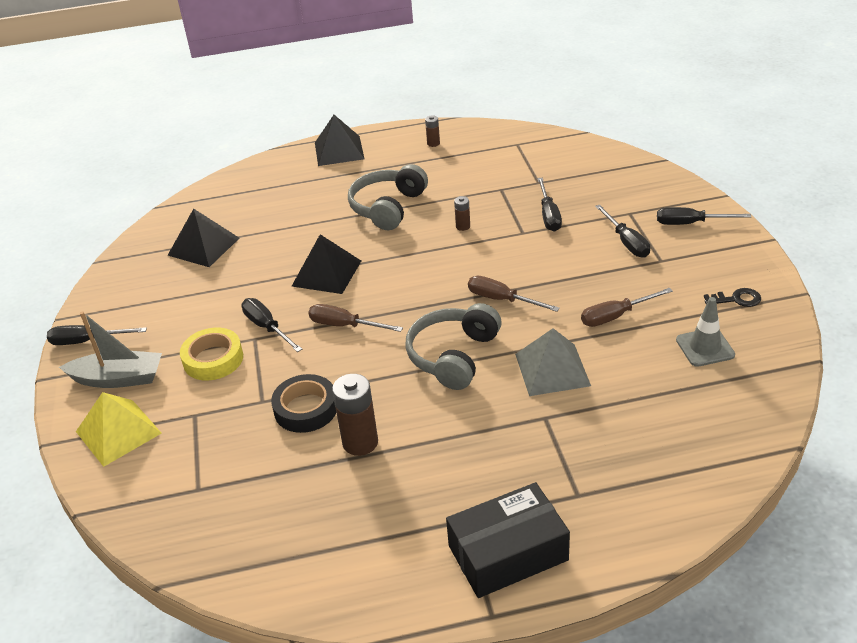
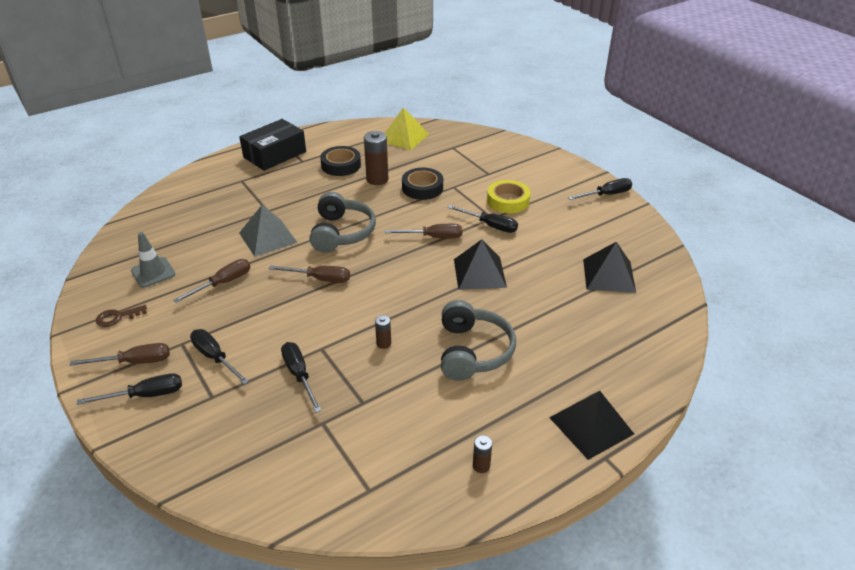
camera: 155 degrees right, 0 degrees up
grey boat [59,311,162,388] -> none
yellow pyramid [76,392,162,467] -> yellow pyramid moved to [385,107,429,150]
black key [704,288,761,307] -> brown key [96,305,147,327]
none -> brown screwdriver [70,343,170,366]
none -> black tape [320,146,361,176]

